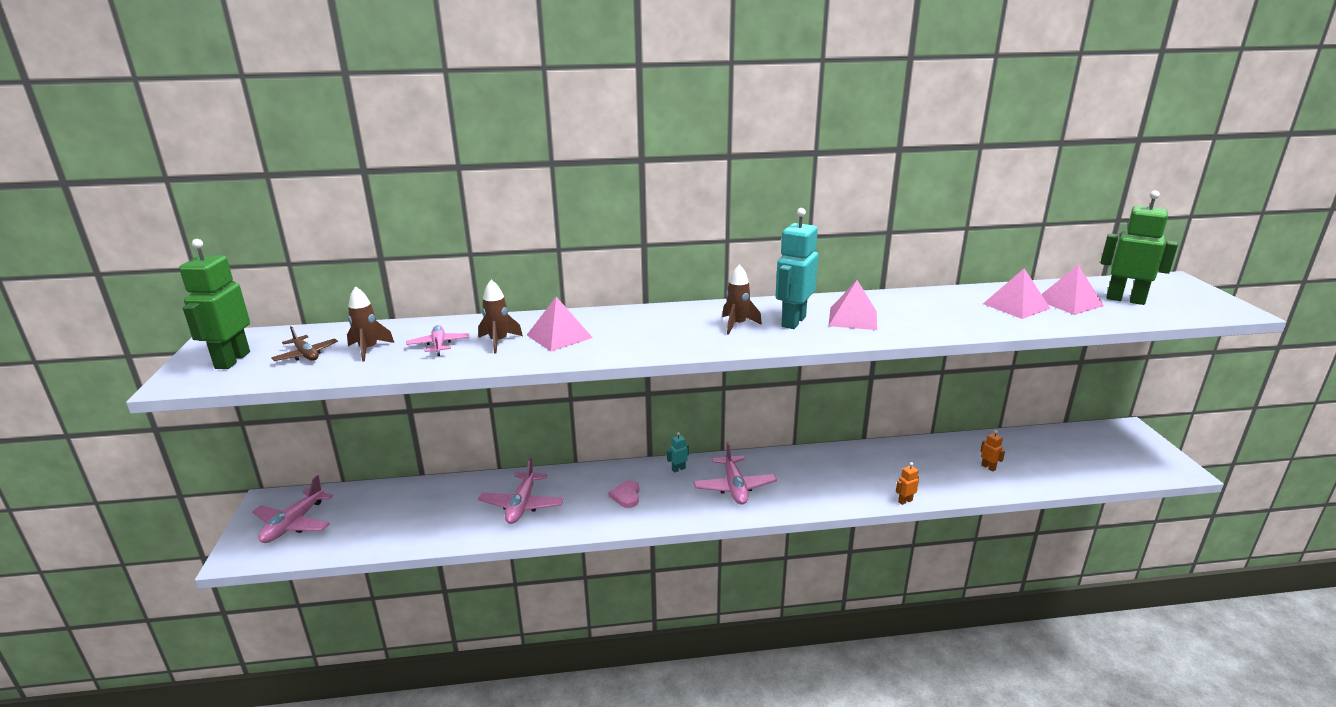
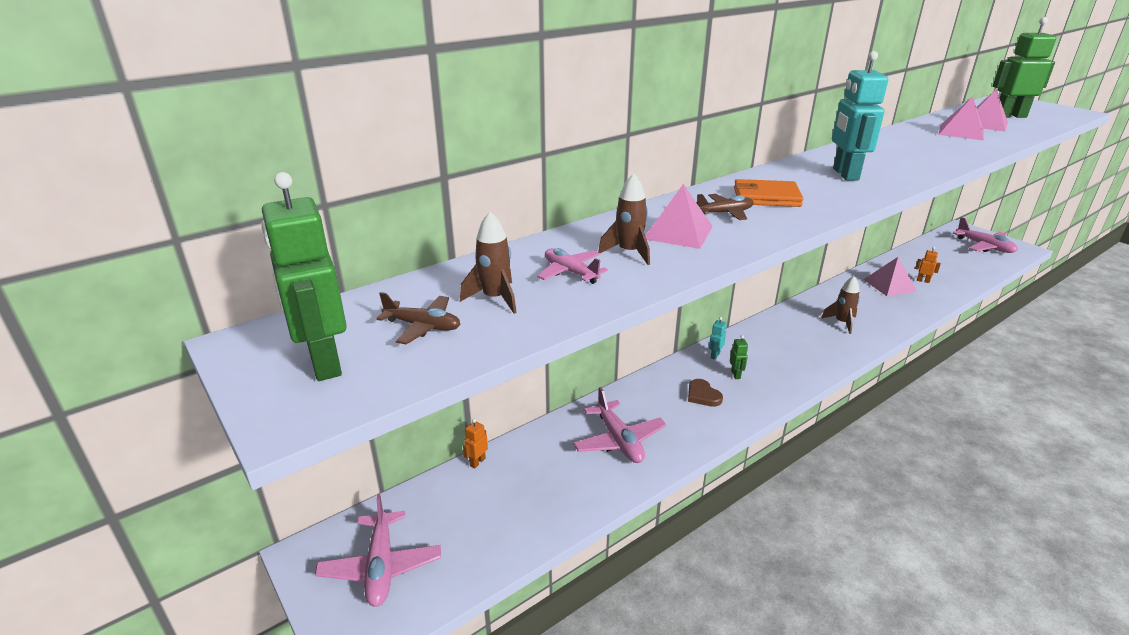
camera: 30 degrees left, 5 degrees up
pink heart [608,480,639,508] -> brown heart [688,379,723,407]
pink plane [694,441,777,505] -> pink plane moved to [953,217,1018,253]
brown rocket [722,264,762,335] -> brown rocket moved to [821,276,860,334]
pink pyramid [828,280,877,330] -> pink pyramid moved to [863,257,917,296]
orange robot [896,462,919,505] -> orange robot moved to [463,419,488,468]
none -> brown plane [696,194,754,220]
none -> green robot [730,335,748,379]
none -> orange wallet [734,179,804,207]

